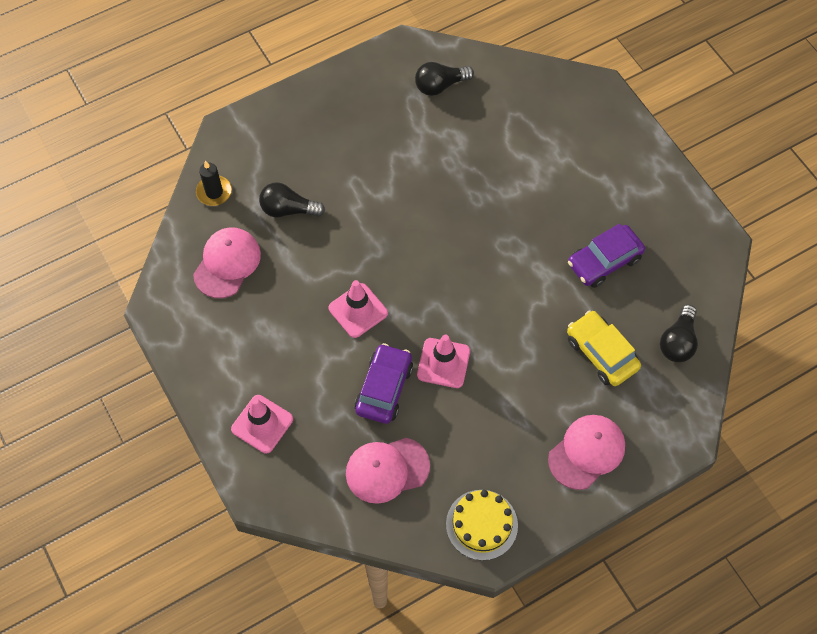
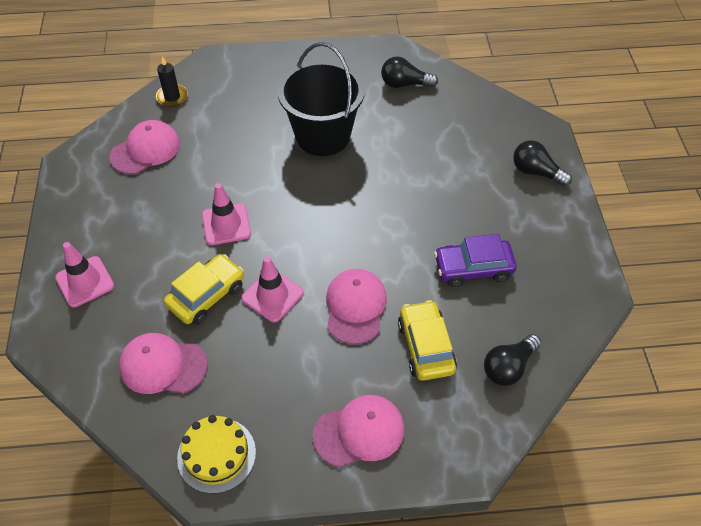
camera: 25 degrees right, 10 degrees down
black light bulb [259,182,325,217] -> black light bulb moved to [513,140,572,186]
purple car [354,343,413,424] -> yellow car [164,254,244,325]
none -> black bucket [277,42,365,156]
none -> pink cap [326,269,387,344]

